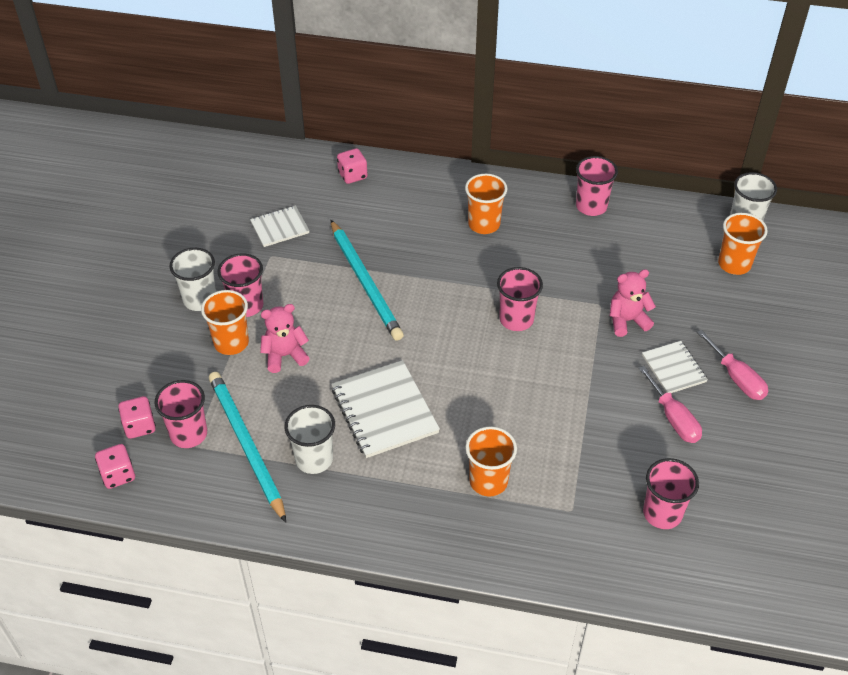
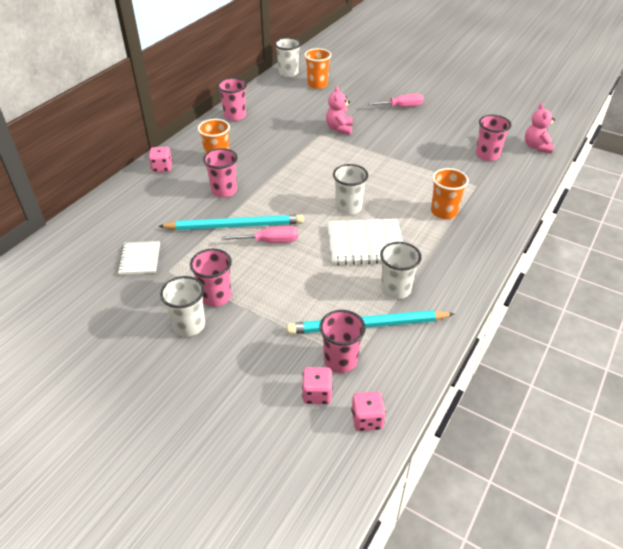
camera: 70 degrees left, 5 degrees down
orange cup [201,290,249,355] -> none
pink teddy bear [260,304,310,373] -> pink teddy bear moved to [525,103,555,153]
pink dice [337,148,367,184] -> pink dice moved to [149,147,172,173]
pink cup [497,267,543,331] -> pink cup moved to [203,148,238,198]
pink screwdriver [639,366,702,443] -> pink screwdriver moved to [221,226,298,243]
white notebook [642,341,708,393] -> none
none -> white cup [333,164,368,215]

